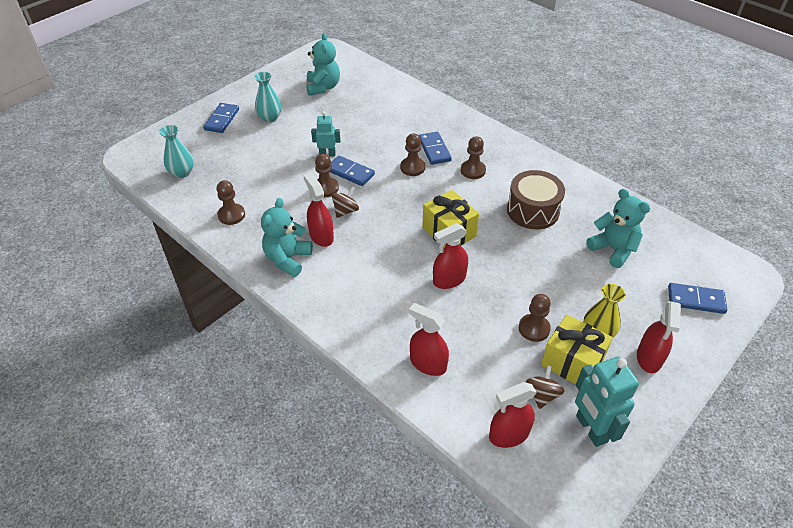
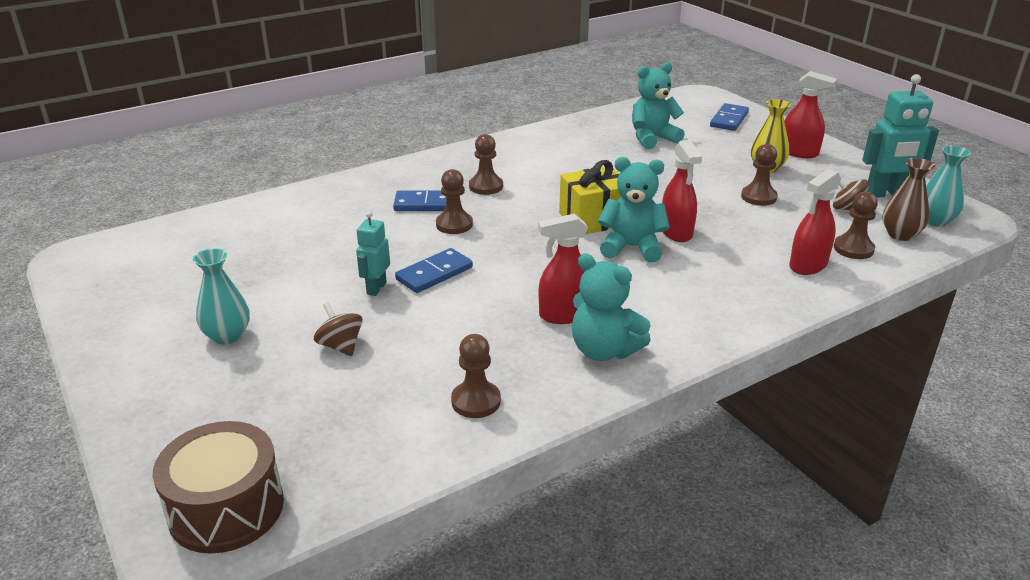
camera: 75 degrees left, 15 degrees down
turquoise vase [159,125,194,178] -> turquoise vase moved to [926,146,971,227]
blue domino [203,103,239,133] -> none
turquoise teddy bear [306,33,340,95] -> turquoise teddy bear moved to [598,157,670,262]
brown pawn [315,154,339,197] -> brown pawn moved to [834,192,878,259]
brown spinning top [332,186,359,218] -> brown spinning top moved to [314,302,363,356]
red spray bottle [489,382,537,448] -> brown vase [883,158,935,241]
brown drum [507,170,565,229] -> brown drum moved to [153,421,284,554]
yellow gift [541,314,613,384] -> none

